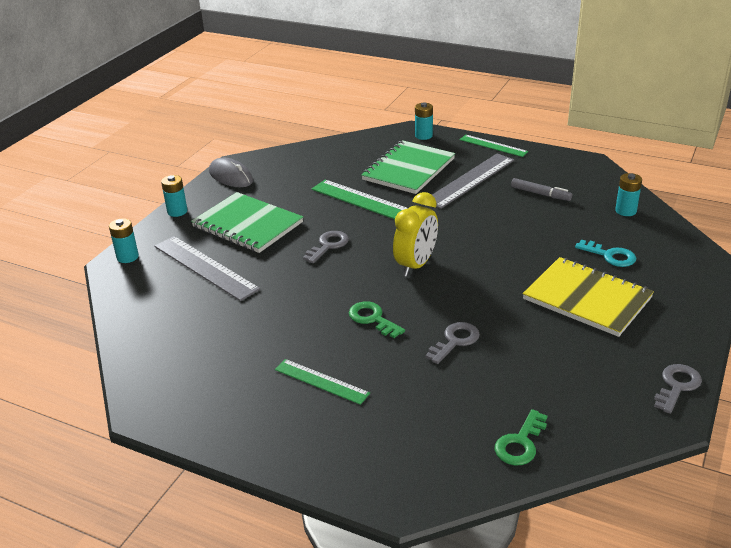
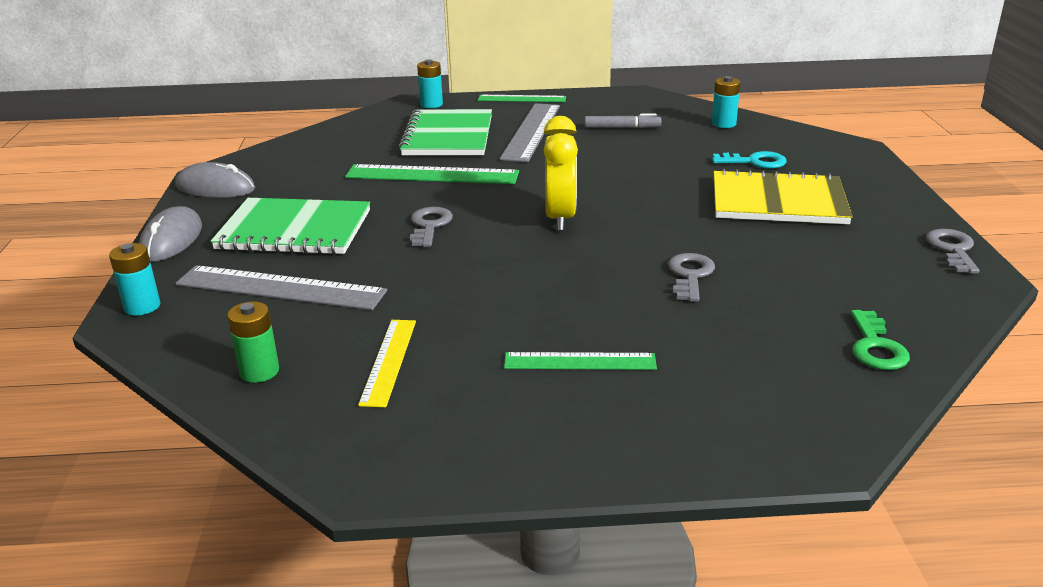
camera: 30 degrees left, 5 degrees down
turquoise battery [161,175,188,217] -> grey mouse [139,206,202,262]
green key [349,301,405,338] -> none
none -> green battery [227,302,279,383]
none -> yellow ruler [358,320,416,407]

